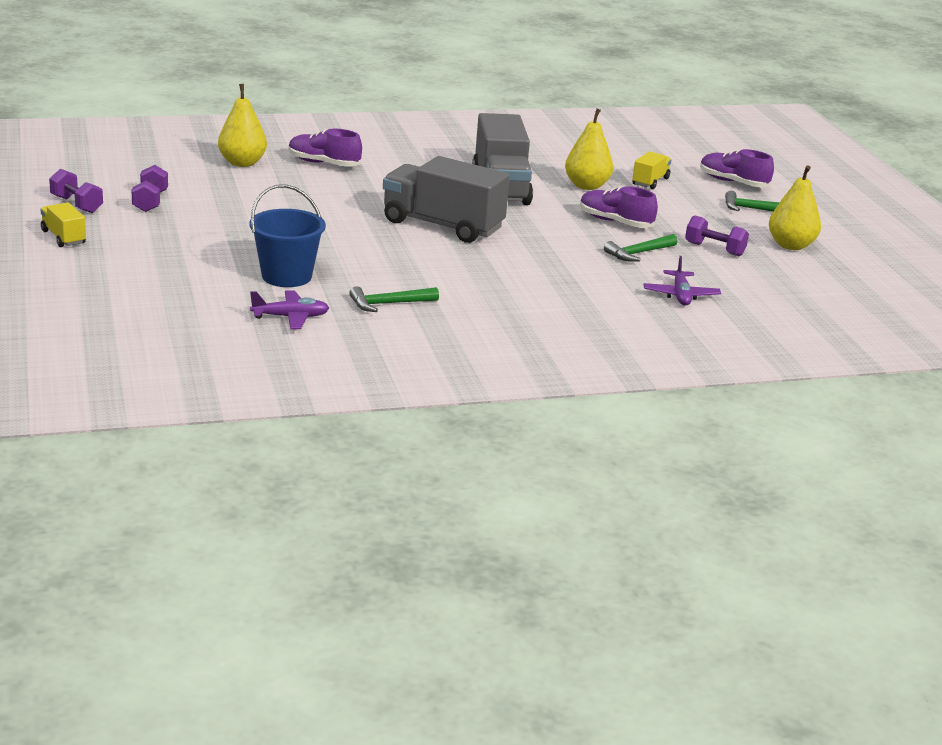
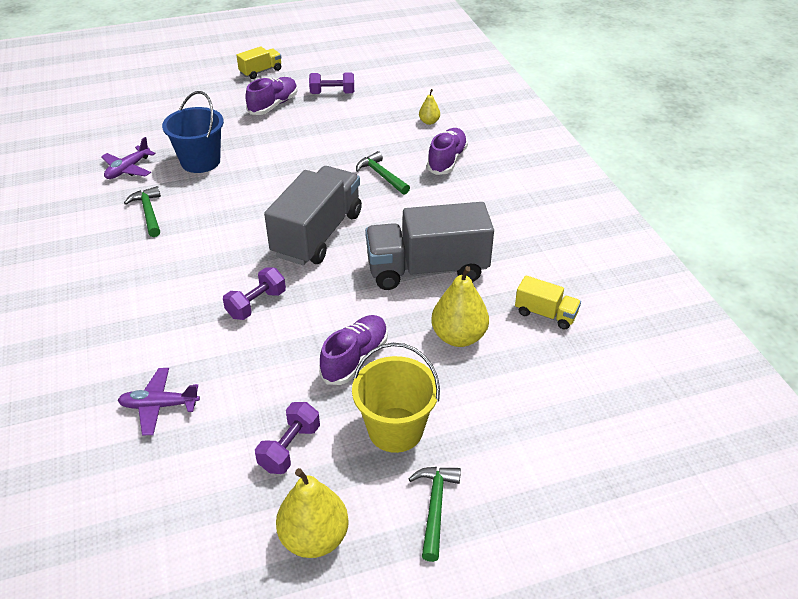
camera: 90 degrees right, 15 degrees up
purple dumbbell [49,169,103,213] -> purple dumbbell moved to [223,268,286,320]
yellow pear [218,84,267,167] -> yellow pear [419,89,440,125], size x0.52
purple plane [250,291,329,329] -> purple plane turned 45 degrees clockwise [101,137,156,179]
green hammer [604,234,678,262] -> green hammer moved to [356,151,410,195]
yellow truck [632,151,671,189] -> yellow truck moved to [515,275,581,330]
purple shoe [700,149,774,187] -> purple shoe moved to [245,77,298,115]
none -> yellow bucket [352,343,440,453]

